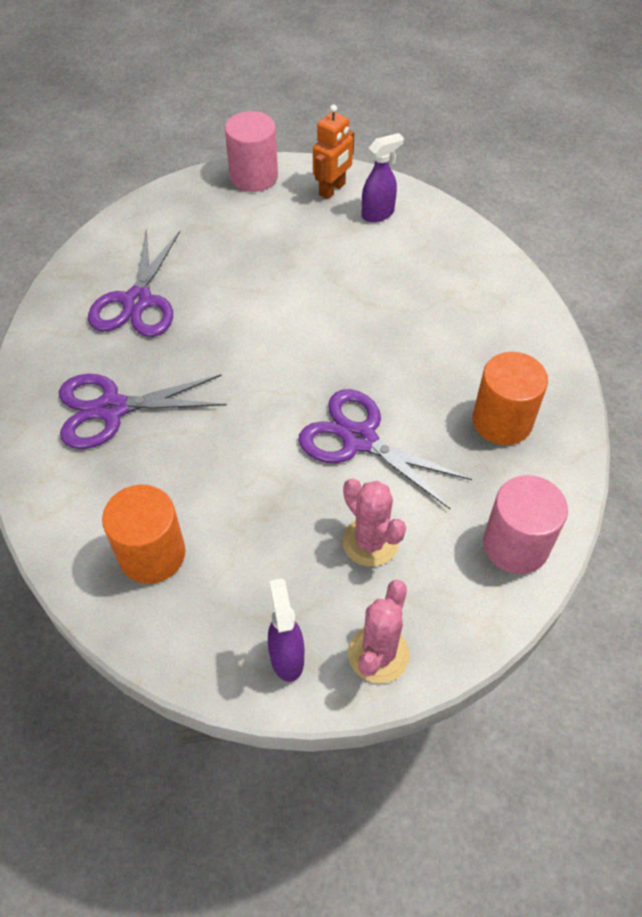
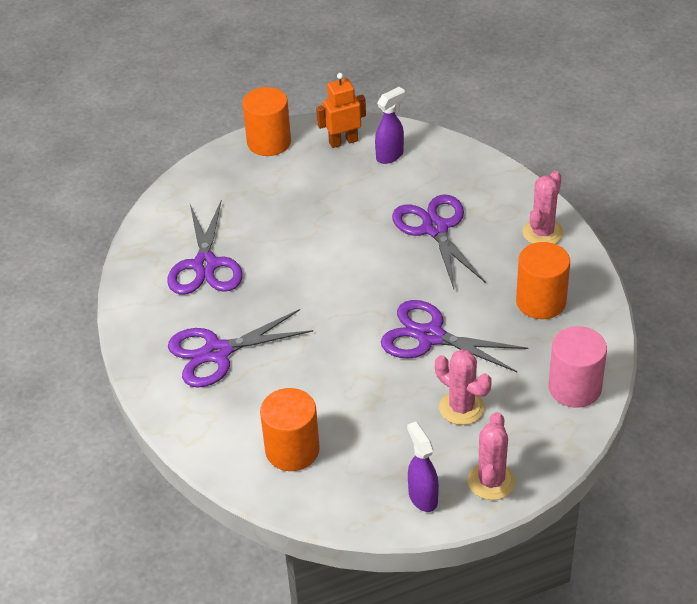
camera: 10 degrees left, 10 degrees down
pink cylinder [225,111,278,192] -> orange cylinder [242,87,291,156]
orange robot [313,105,354,199] -> orange robot turned 135 degrees counterclockwise [316,73,366,148]
none -> purple scissors [392,194,486,289]
none -> pink cactus [523,171,563,244]

